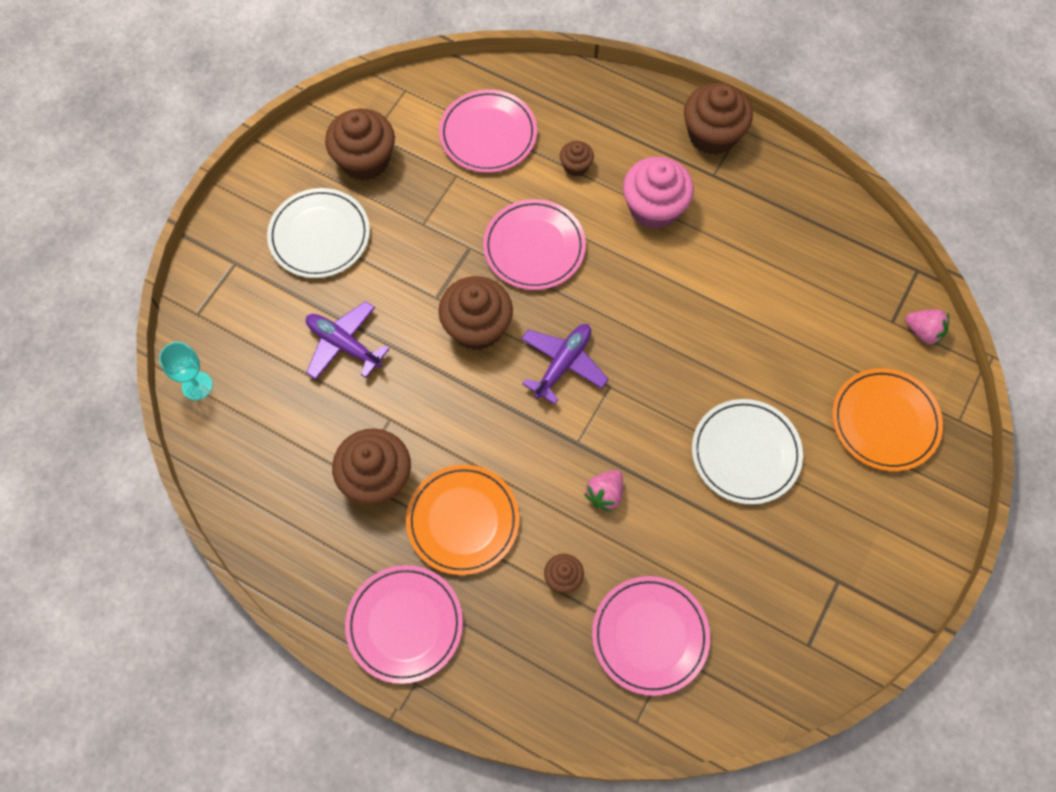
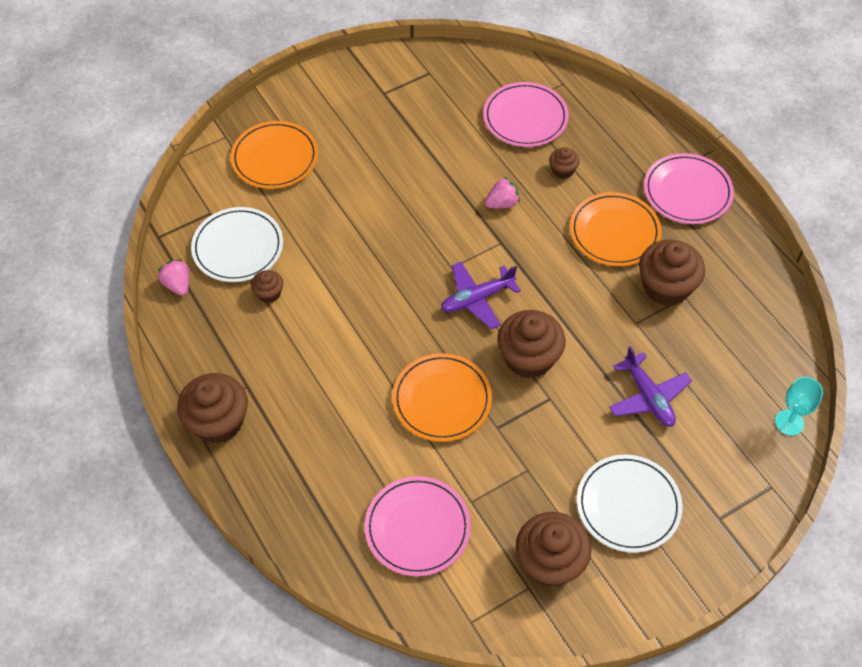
camera: 150 degrees left, 10 degrees down
pink plate [483,199,586,290] -> orange plate [392,353,492,442]
brown cupcake [560,141,594,176] -> brown cupcake moved to [251,270,283,303]
pink cupcake [623,156,694,229] -> none
white plate [692,399,803,505] -> white plate moved to [191,207,283,282]
pink strawberry [905,309,949,346] -> pink strawberry moved to [158,259,189,296]

